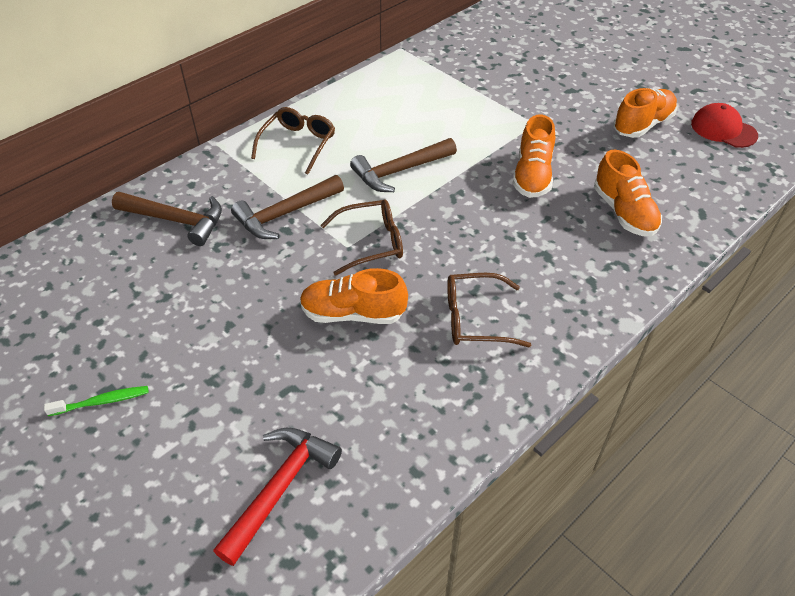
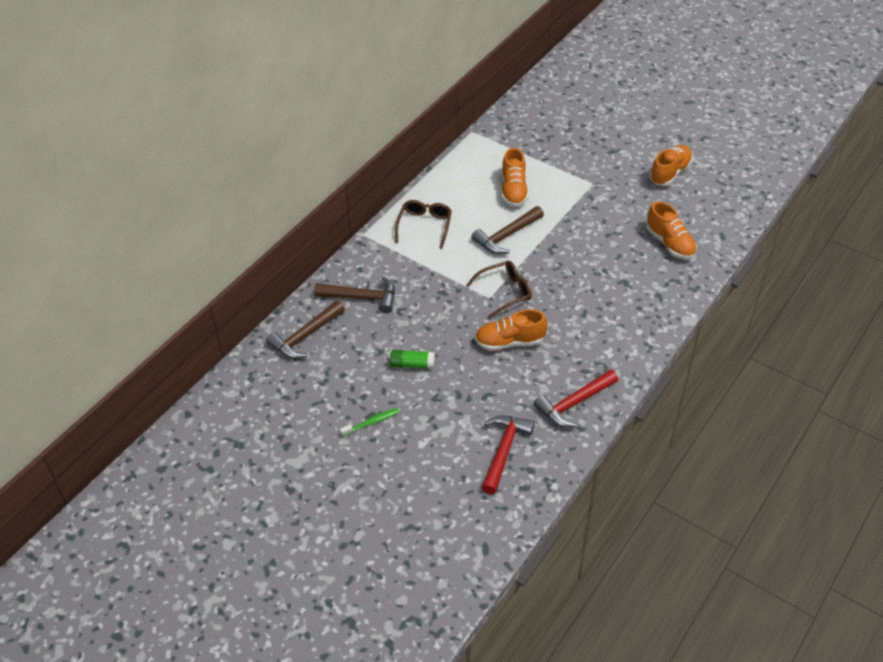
camera: 10 degrees left, 0 degrees up
brown hammer [231,175,344,239] -> brown hammer moved to [266,300,345,359]
brown glasses [447,273,531,347] -> none
orange shoe [512,114,555,198] -> orange shoe moved to [501,148,529,207]
red cap [691,103,758,148] -> none
none -> green glue stick [390,350,435,369]
none -> red hammer [534,369,618,428]

